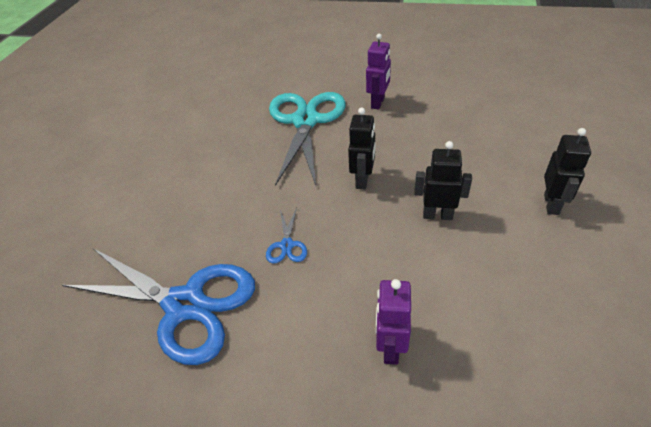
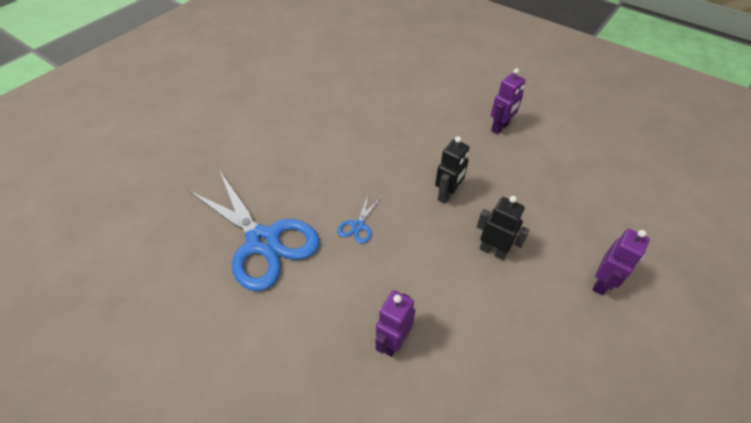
camera: 20 degrees right, 5 degrees up
turquoise scissors [269,92,346,186] -> none
black robot [544,128,591,215] -> purple robot [592,229,650,295]

